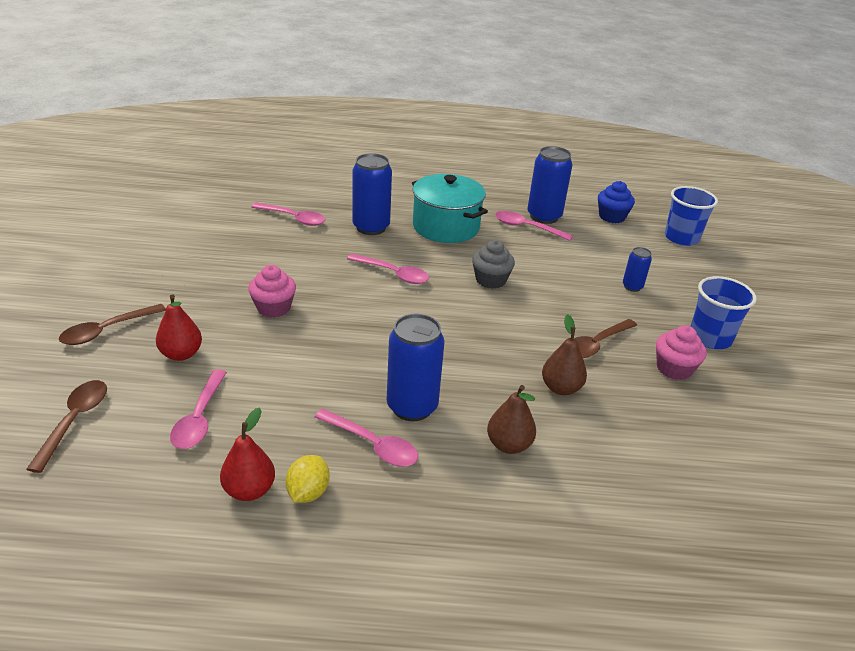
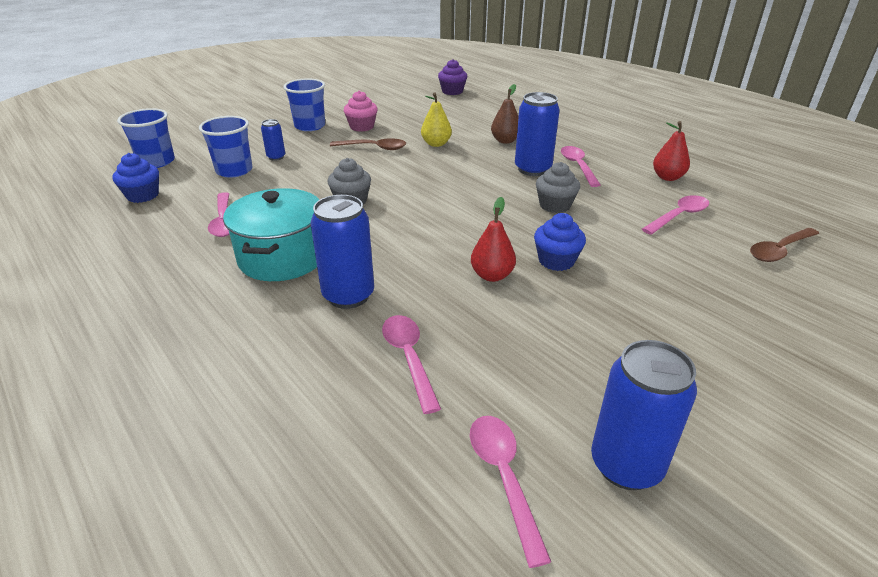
camera: 130 degrees left, 0 degrees up
brown spoon [59,304,166,345] -> none
red pear [156,294,202,361] -> red pear moved to [471,197,516,282]
pink cupcake [248,265,296,318] -> blue cupcake [534,213,586,271]
yellow lemon [286,455,330,503] -> none
pink spoon [347,254,429,284] -> pink spoon moved to [470,416,551,568]
blue can [527,146,572,224] -> blue can moved to [591,340,697,490]
brown pear [542,314,587,395] -> yellow pear [421,92,452,147]
none -> blue cup [199,116,253,178]
none -> purple cupcake [438,59,467,95]
none -> grey cupcake [536,162,580,213]

